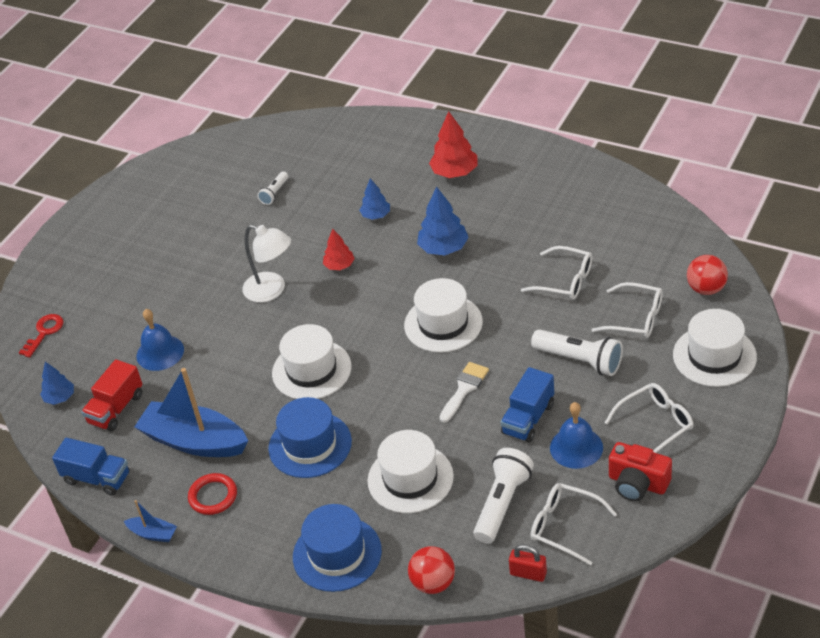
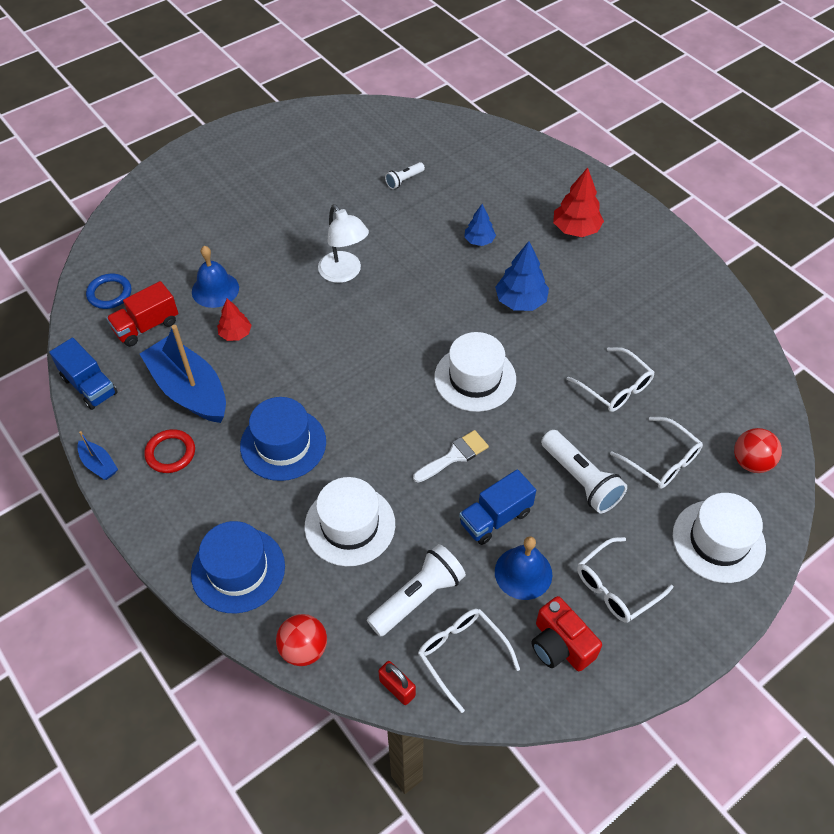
camera: 20 degrees right, 10 degrees up
red key [19,314,64,358] -> none
blue tree [40,362,74,405] -> blue ring [86,274,131,309]
white hat [272,324,351,399] -> none
red tree [323,229,355,270] -> red tree moved to [217,298,251,341]
white glasses [604,383,693,453] -> white glasses turned 150 degrees clockwise [577,537,673,623]

